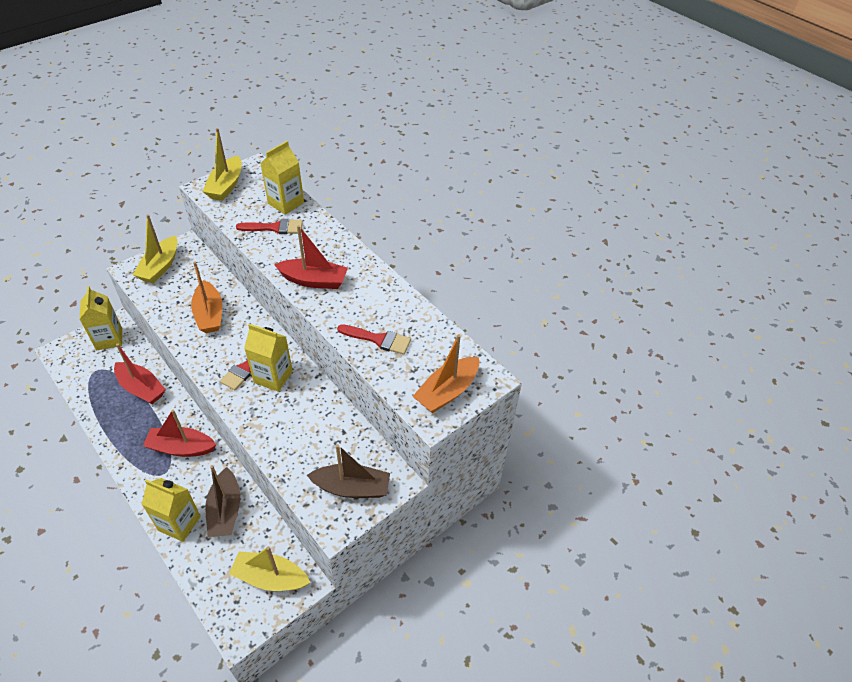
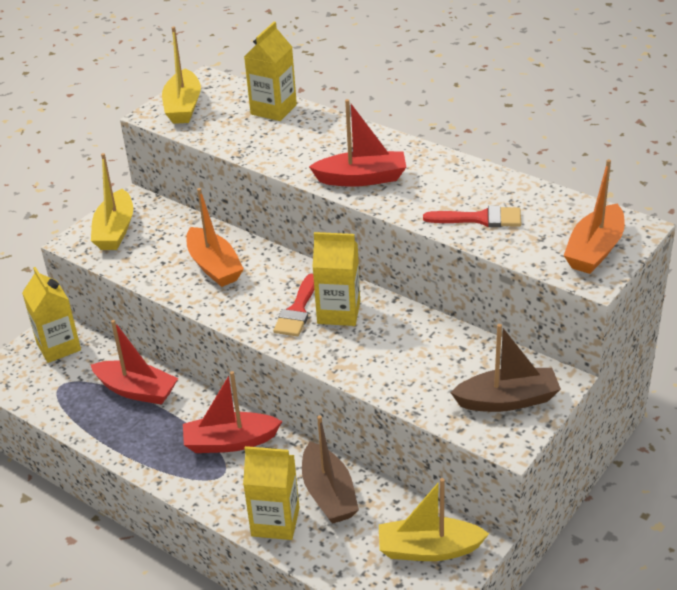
camera: 10 degrees left, 10 degrees down
red brush [236,219,303,234] -> none

